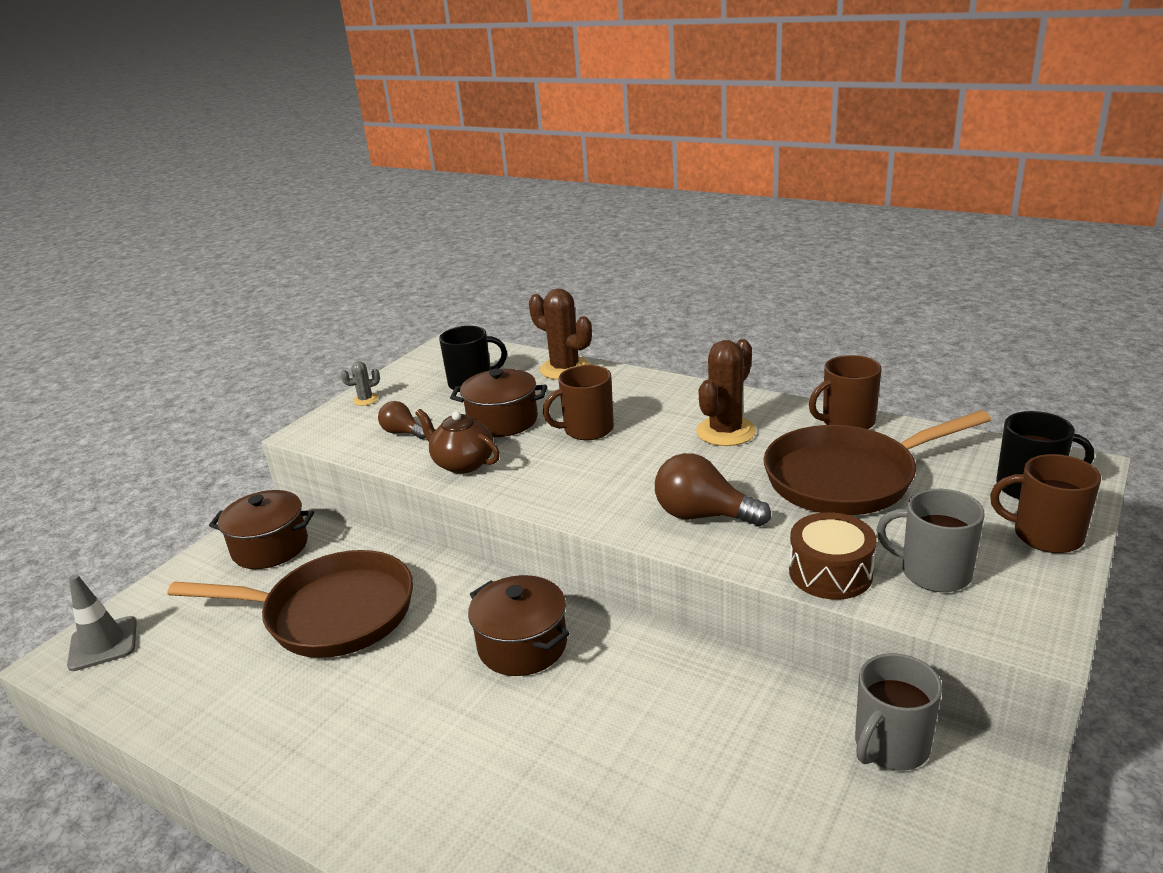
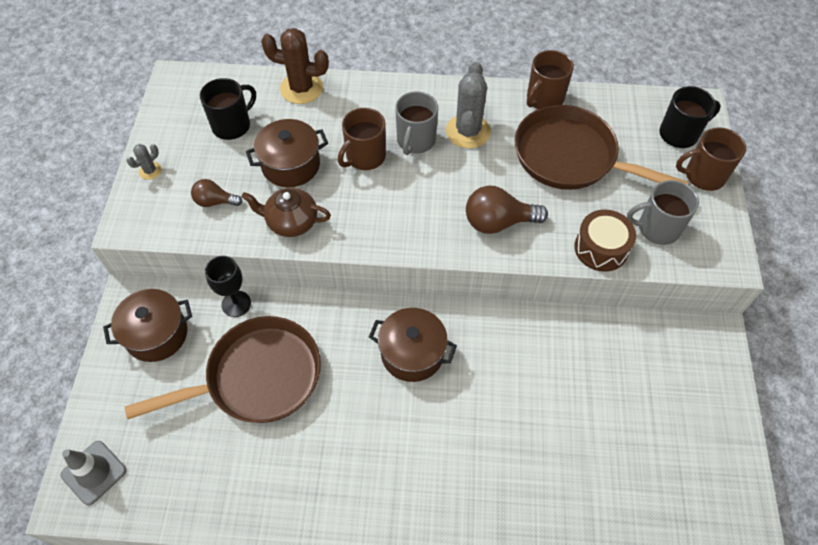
camera: 30 degrees left, 30 degrees up
brown cactus [696,339,756,446] -> grey cactus [446,62,491,148]
brown pan [764,410,991,515] -> brown pan turned 75 degrees clockwise [515,105,689,190]
grey mug [855,653,942,771] -> grey mug moved to [395,91,438,155]
none -> black goblet [205,256,251,317]

